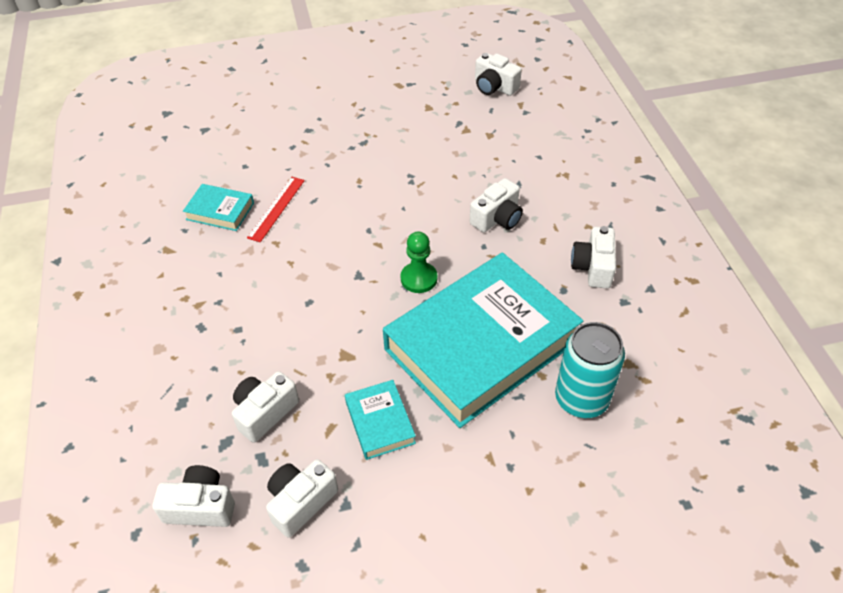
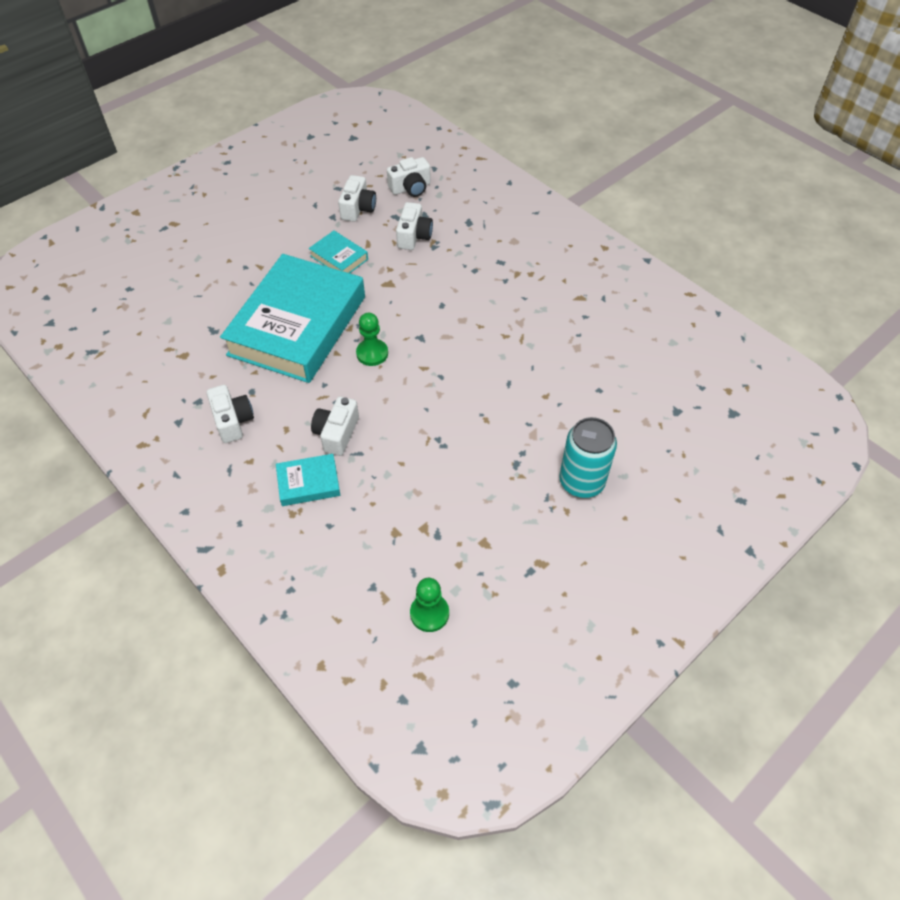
camera: 150 degrees right, 5 degrees up
turquoise book [183,184,254,231] -> turquoise book moved to [276,454,340,506]
red ruler [247,177,305,242] -> none
white camera [475,53,522,96] -> green pawn [410,578,449,632]
turquoise can [555,322,625,418] -> turquoise can moved to [559,417,617,498]

